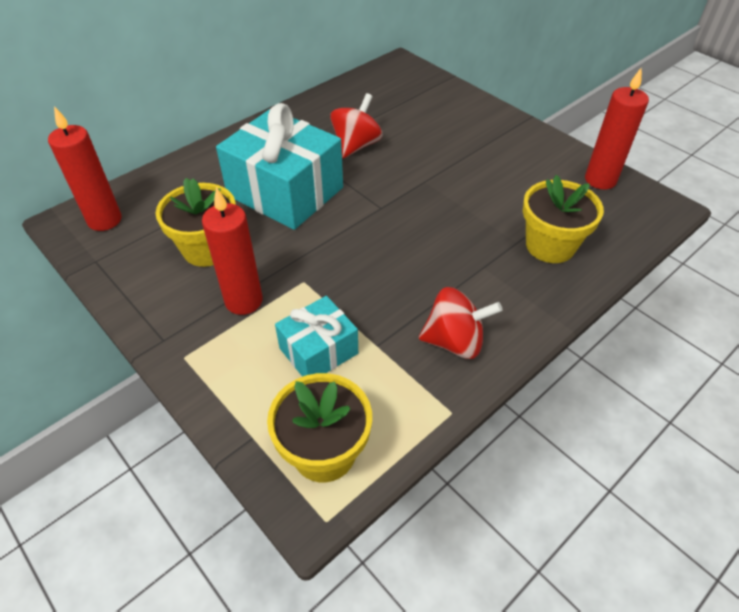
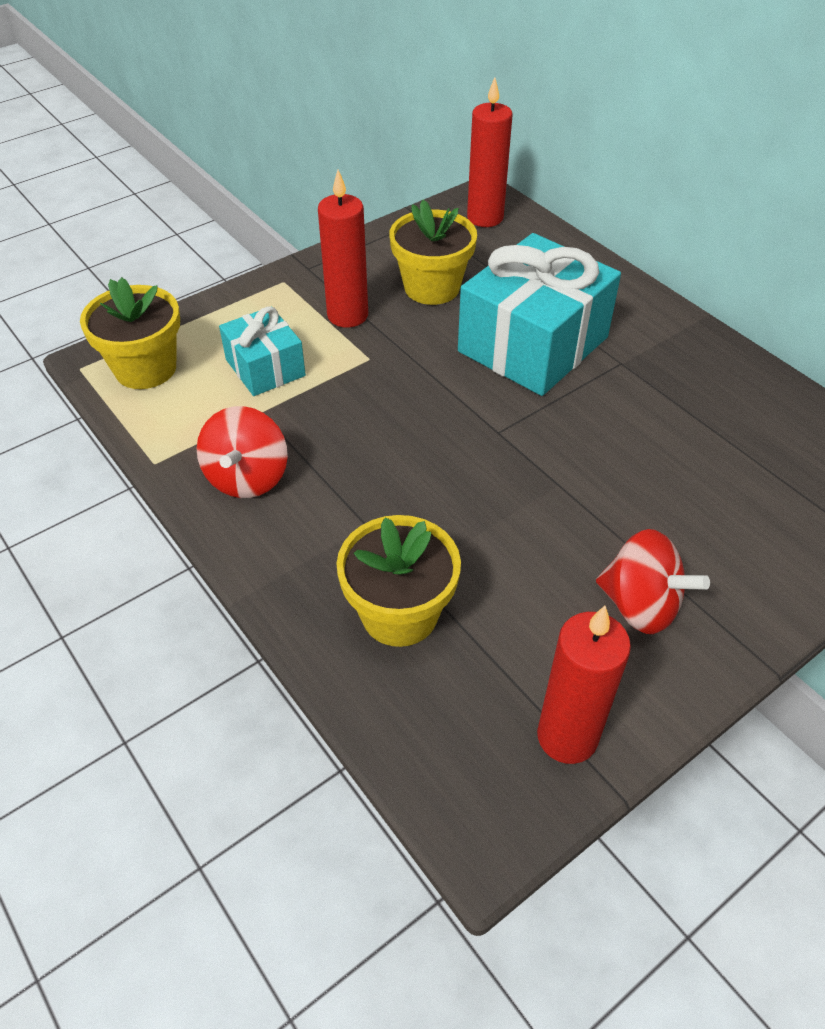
camera: 95 degrees right, 0 degrees up
red spinning top [330,93,382,158] -> red spinning top moved to [596,529,710,634]

